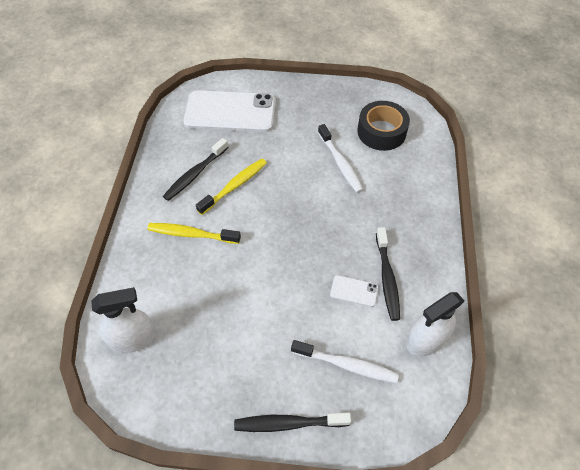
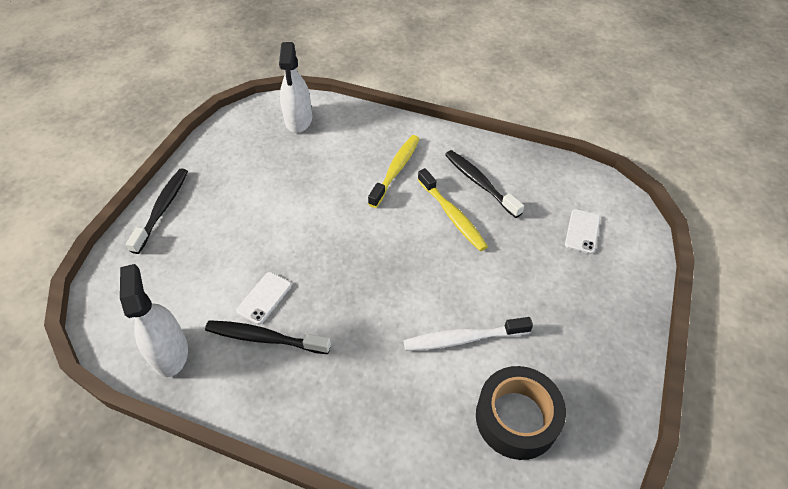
camera: 105 degrees right, 5 degrees down
white phone [183,90,276,132] -> white phone [565,209,600,254], size x0.42
white toothbrush [291,340,399,383] -> none

